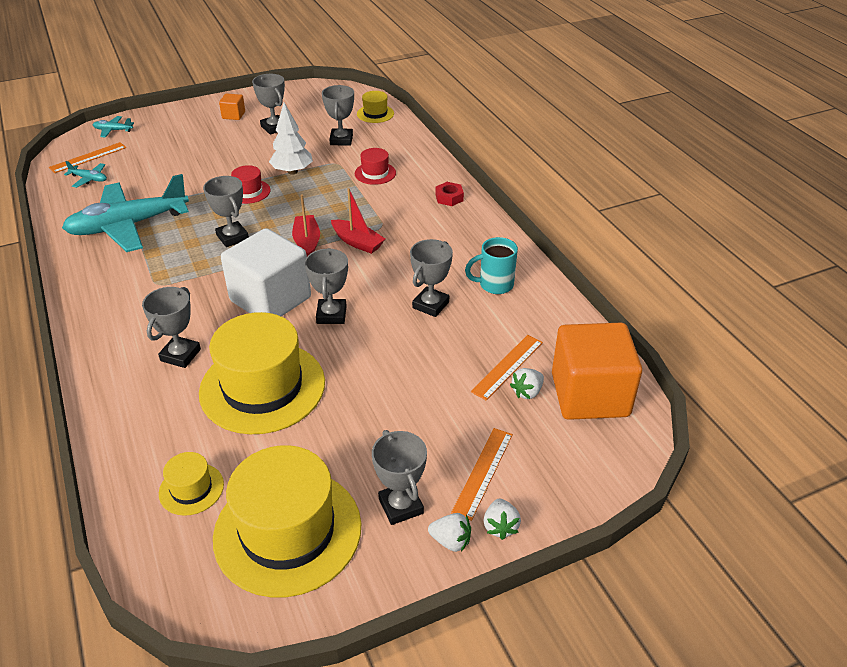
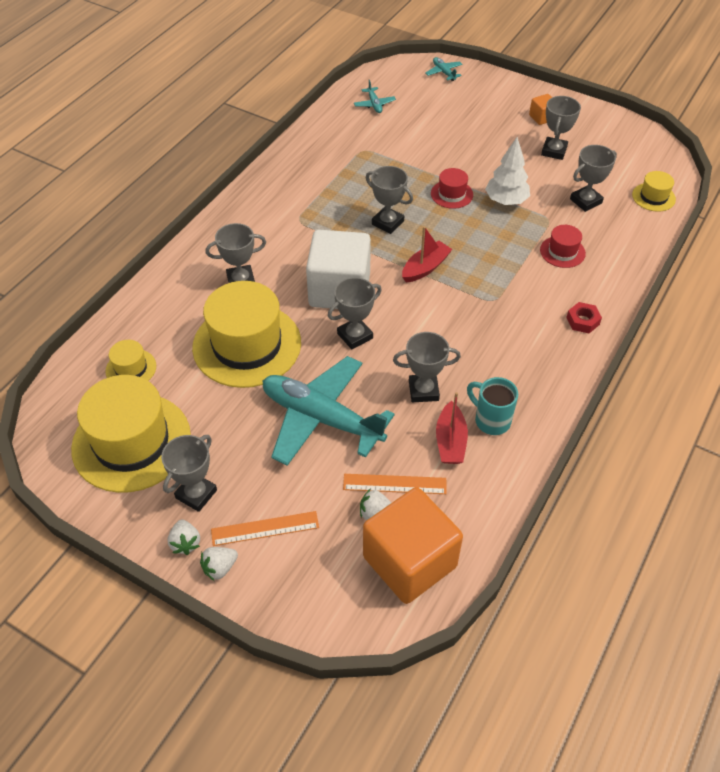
camera: 55 degrees right, 10 degrees up
orange ruler [49,142,126,173] -> none
turquoise plane [62,174,189,252] -> turquoise plane moved to [263,356,395,466]
grey trophy [203,176,249,247] -> grey trophy turned 75 degrees counterclockwise [366,166,413,234]
red boat [331,188,385,254] -> red boat moved to [436,392,468,464]

